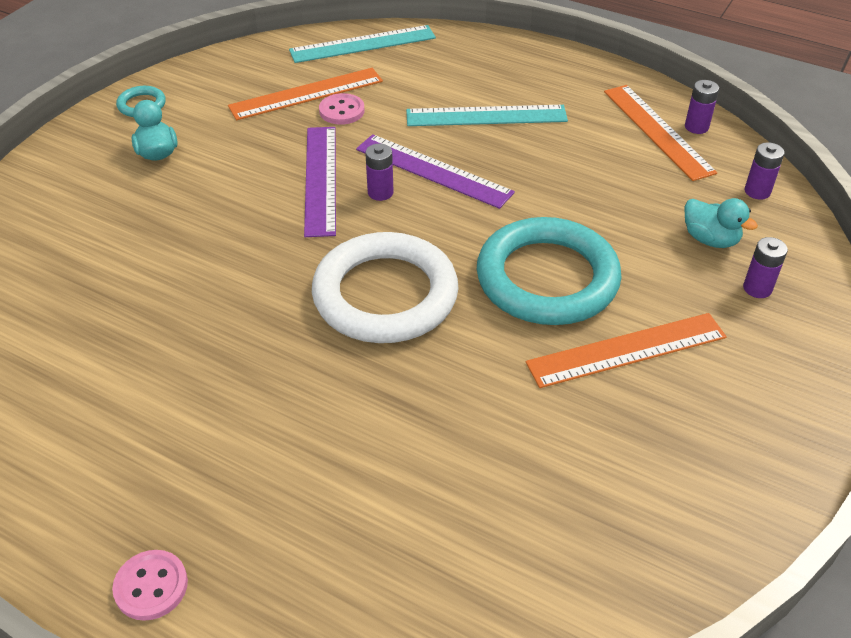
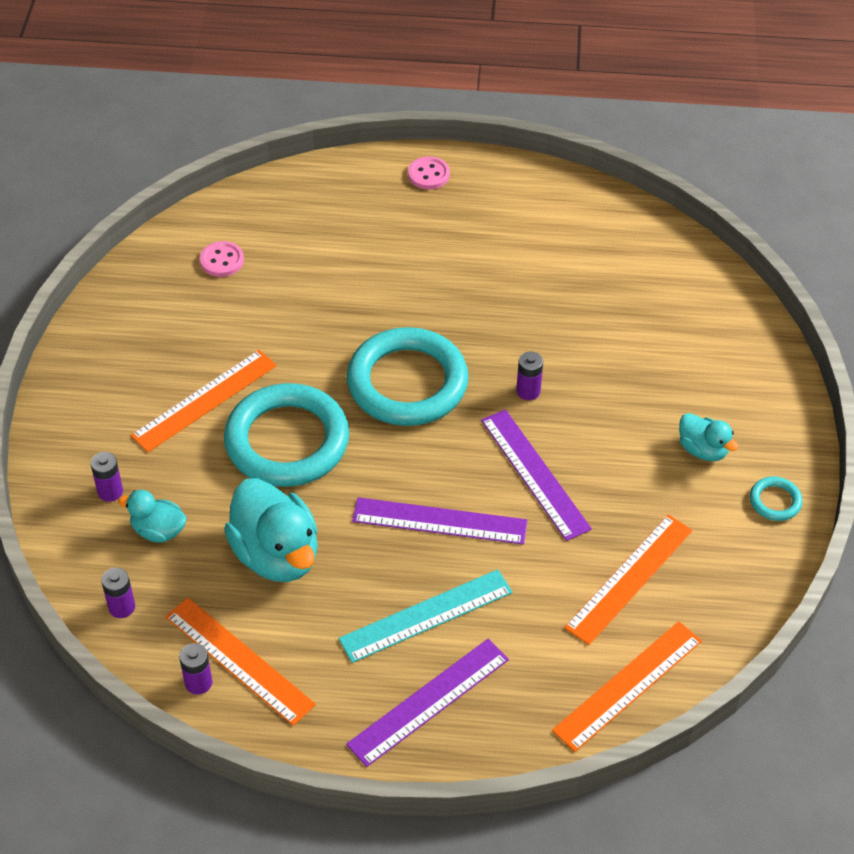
camera: 155 degrees right, 5 degrees up
turquoise ruler [289,25,436,63] -> orange ruler [552,621,702,752]
white ring [312,232,459,343] -> turquoise ring [347,327,469,426]
pink button [319,93,365,125] -> pink button moved to [200,241,244,277]
purple battery [365,143,394,201] -> purple battery moved to [516,351,543,400]
none -> turquoise duck [224,478,318,582]
none -> purple ruler [346,639,509,767]

